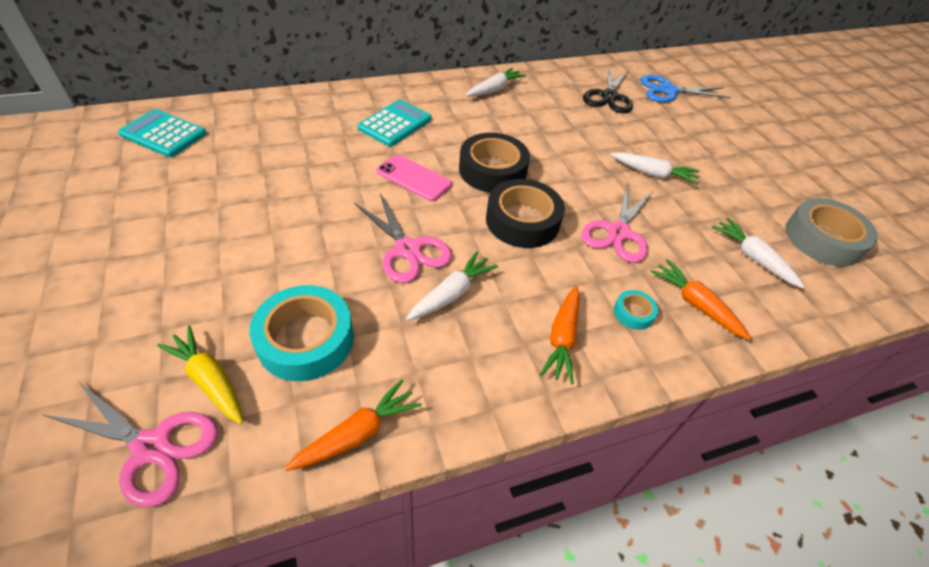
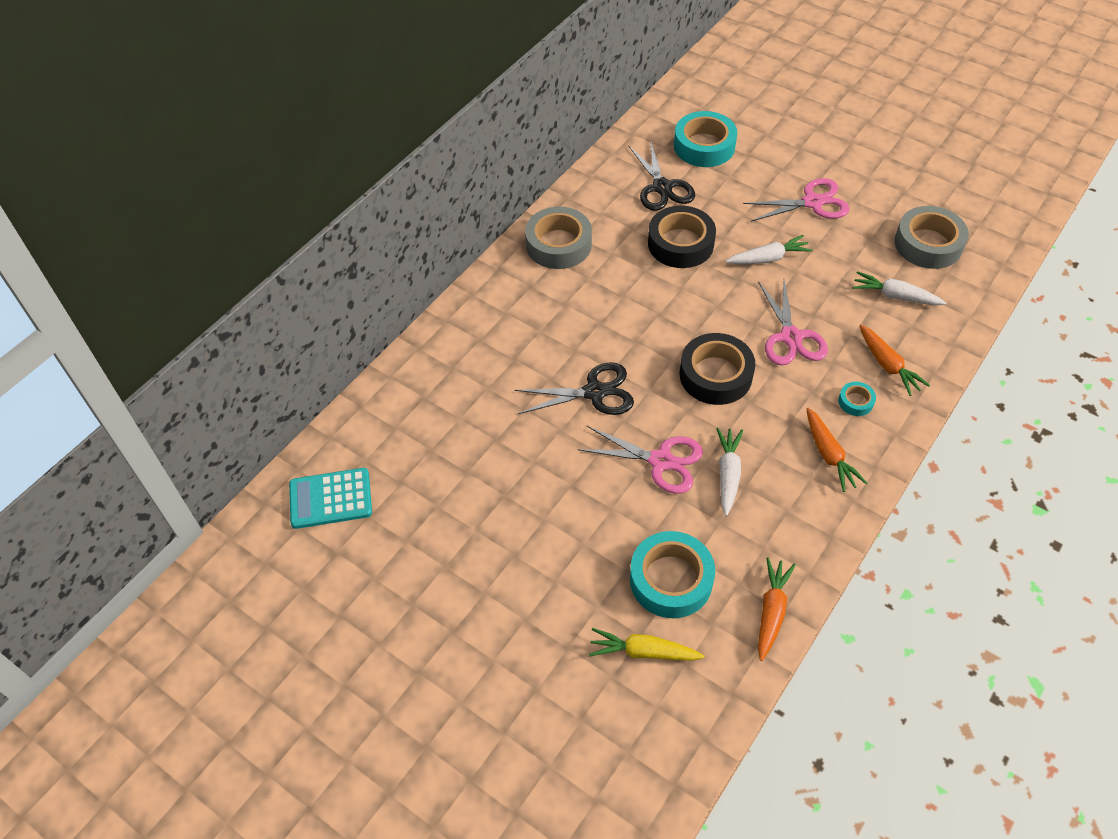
camera: 30 degrees left, 5 degrees up
pink scissors [43,382,218,508] -> pink scissors moved to [743,178,850,222]
turquoise calculator [358,100,431,146] -> none
pink phone [377,154,452,201] -> black scissors [514,362,634,415]
black tape [459,133,530,192] -> black tape moved to [648,206,716,268]
white carrot [466,67,526,97] -> grey tape [525,207,592,269]
blue scissors [640,75,731,102] -> turquoise tape [674,111,737,167]
orange carrot [650,259,751,340] -> orange carrot turned 135 degrees counterclockwise [859,324,930,396]

